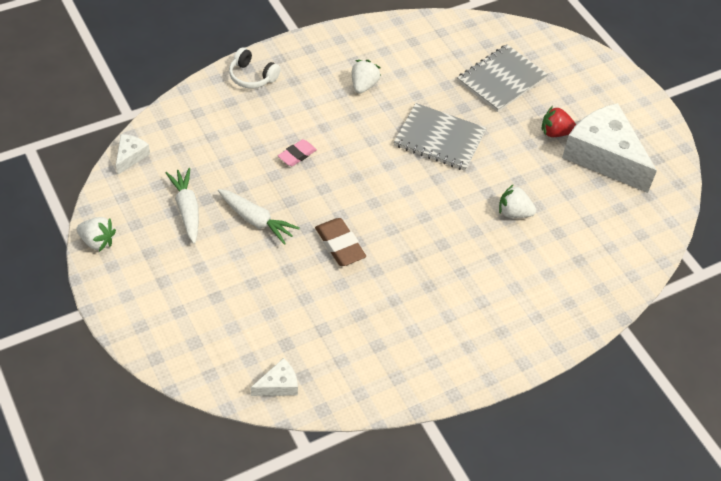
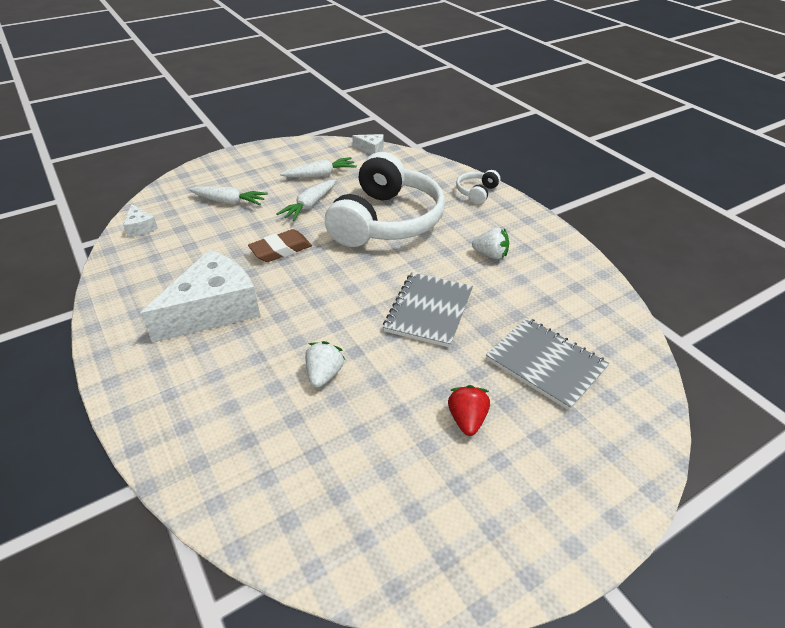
camera: 90 degrees right, 10 degrees down
white strawberry [77,217,116,252] -> none
pink eraser [278,139,317,166] -> white headphones [325,152,445,247]
white cheese [562,103,657,193] -> white cheese moved to [140,250,260,343]
none -> white carrot [189,186,268,205]

